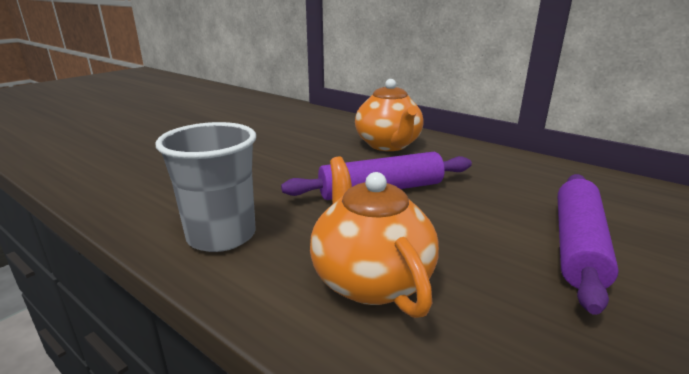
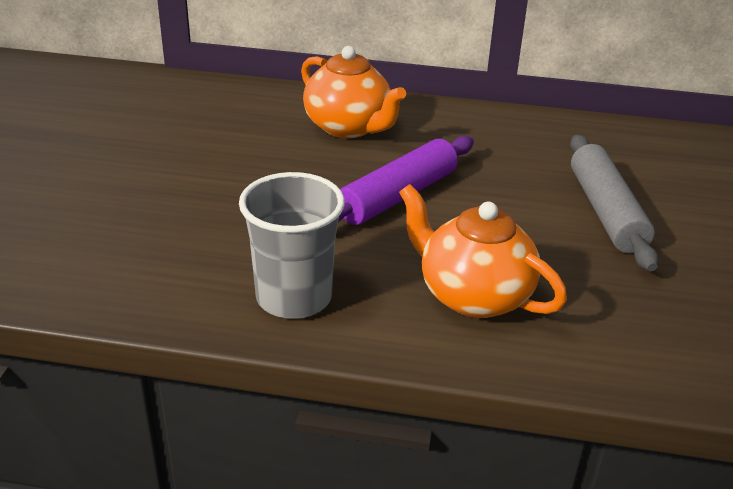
camera: 30 degrees left, 10 degrees up
purple rolling pin [558,174,619,315] -> grey rolling pin [570,135,659,271]

